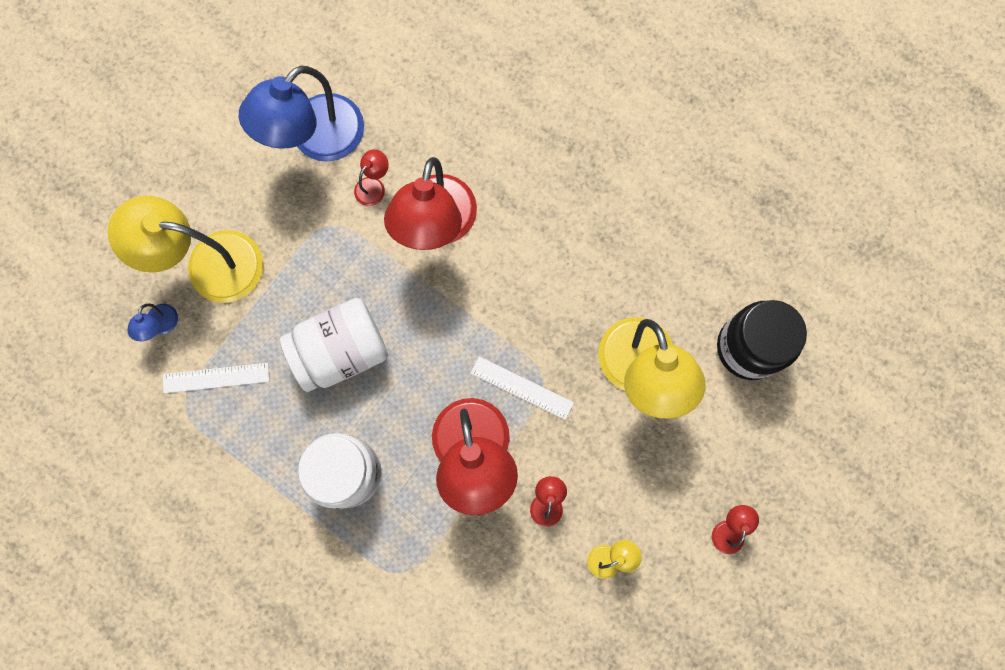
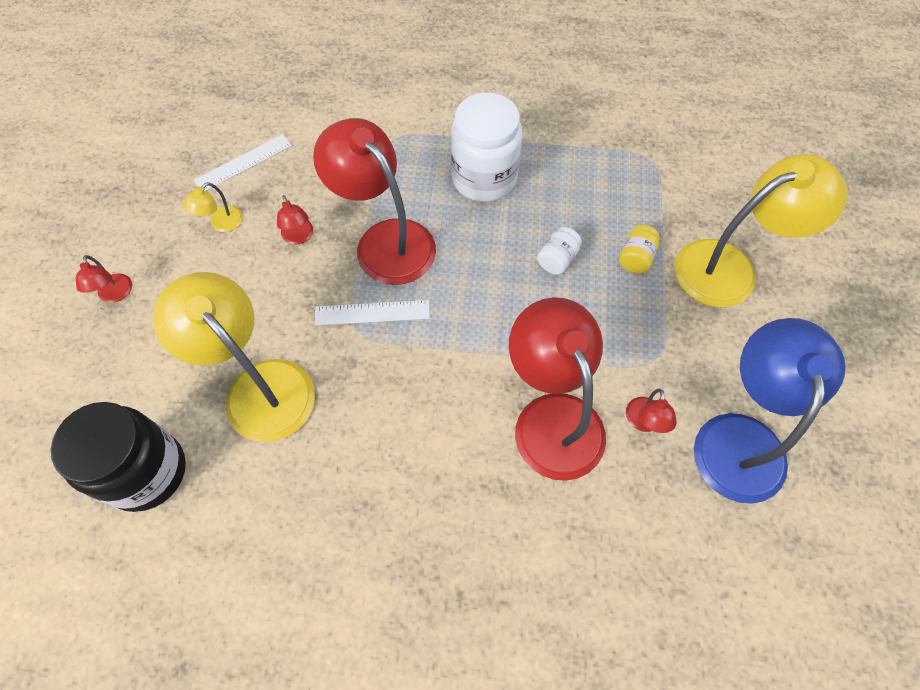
camera: 150 degrees right, 15 degrees down
blue lamp [127,303,178,341] -> none
white ruler [163,363,269,394] -> white ruler moved to [194,134,292,191]
white jar [280,298,388,392] -> white jar [537,227,582,275], size x0.44
none -> yellow jar [619,225,659,273]

